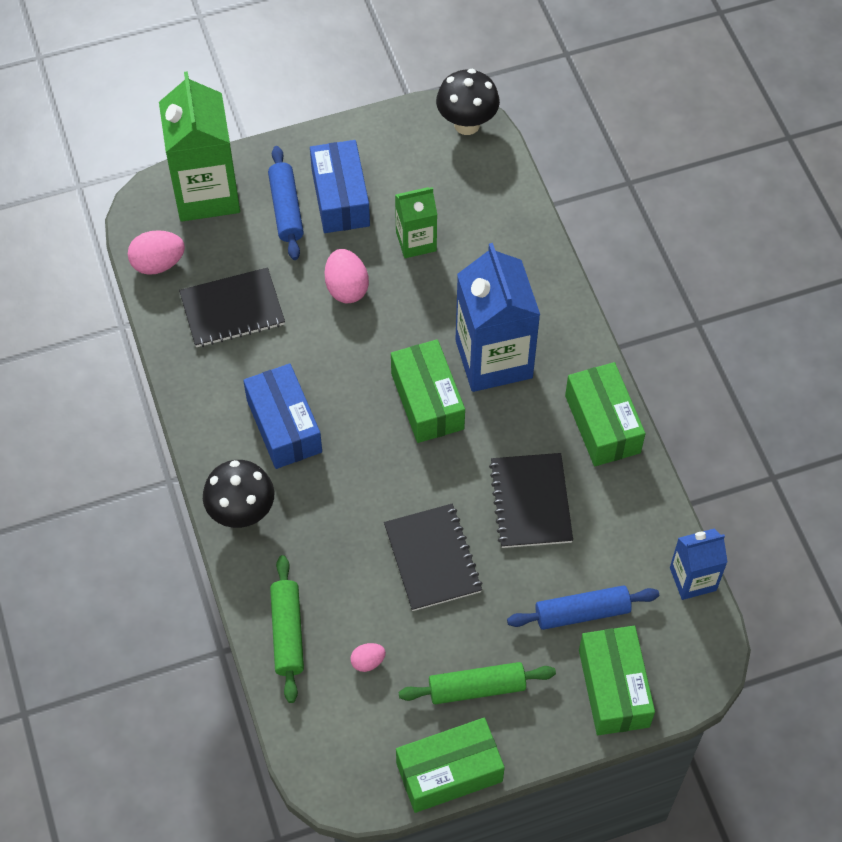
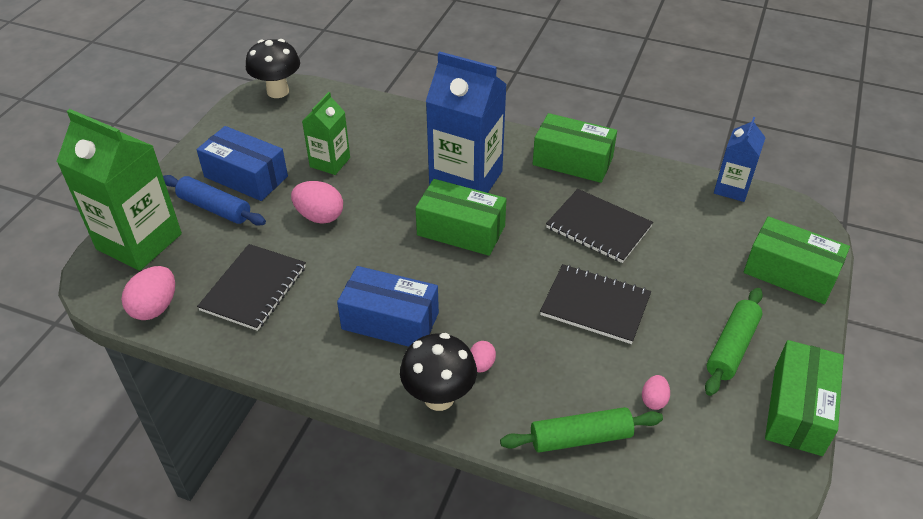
camera: 50 degrees left, 15 degrees down
green rolling pin [270,555,304,703] -> green rolling pin turned 45 degrees counterclockwise [500,407,663,453]
blue rolling pin [507,585,659,630] -> none
none -> pink egg [470,341,496,373]

